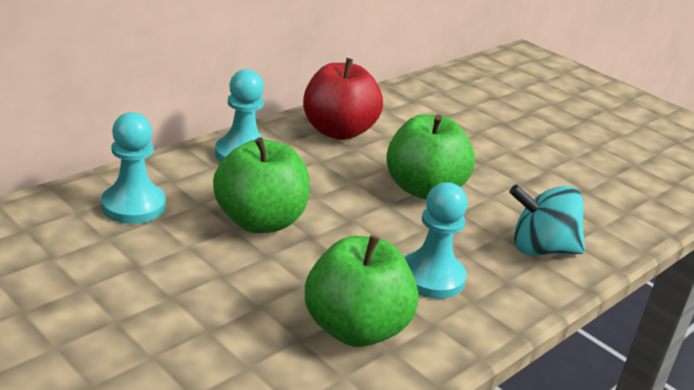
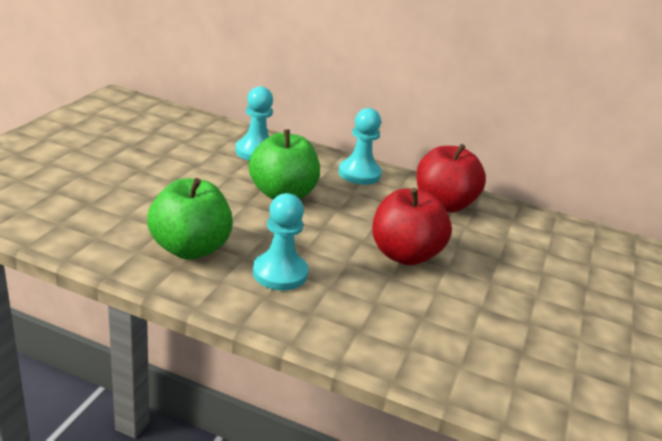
camera: 65 degrees right, 0 degrees up
green apple [386,114,475,199] -> red apple [372,188,452,265]
turquoise spinning top [509,185,585,256] -> none

